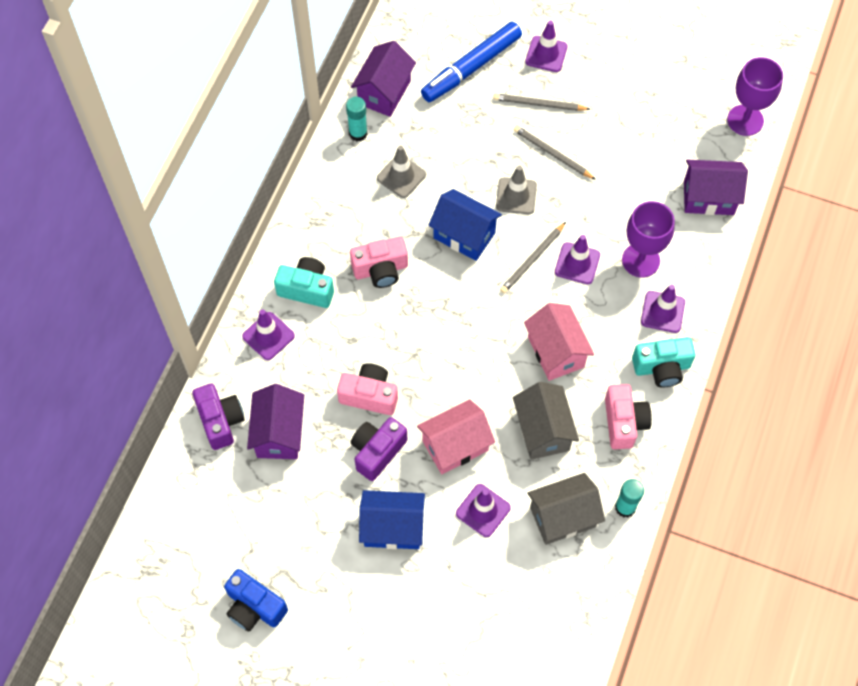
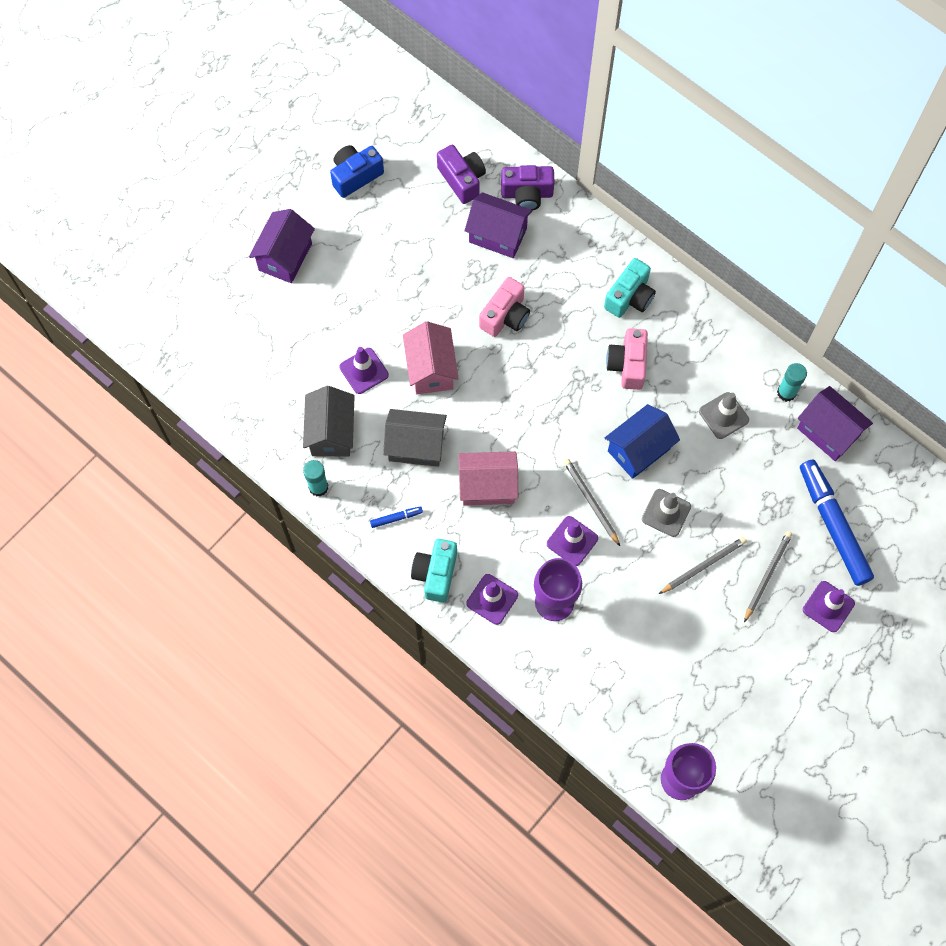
camera: 110 degrees right, 5 degrees up
purple traffic cone [242,309,295,360] -> none
purple camera [351,417,407,481] -> purple camera moved to [437,145,486,204]
blue house [359,490,425,549] -> none
pink camera [605,384,652,449] -> blue marker [370,506,423,528]
purple house [684,160,748,215] -> purple house moved to [249,209,315,283]

